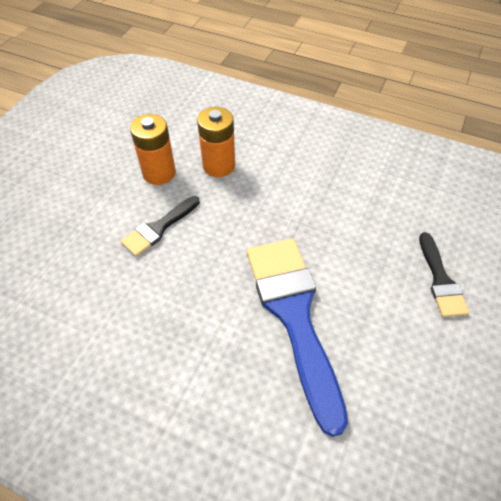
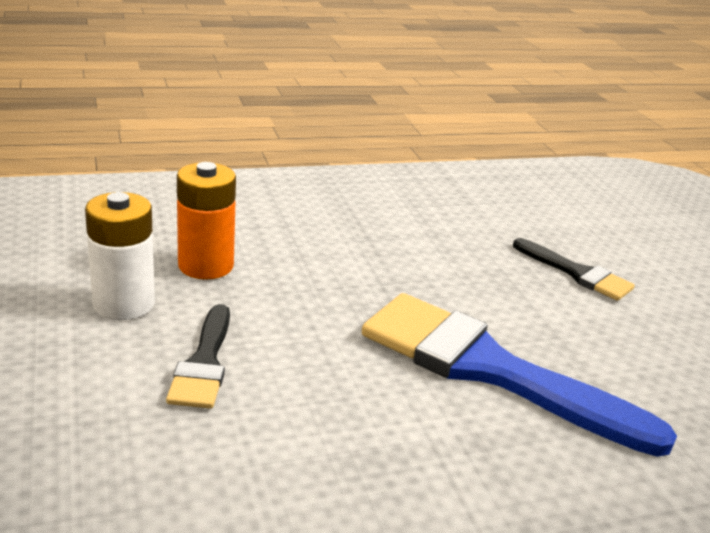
camera: 45 degrees left, 25 degrees down
orange battery [130,114,176,185] -> white battery [85,192,155,320]

